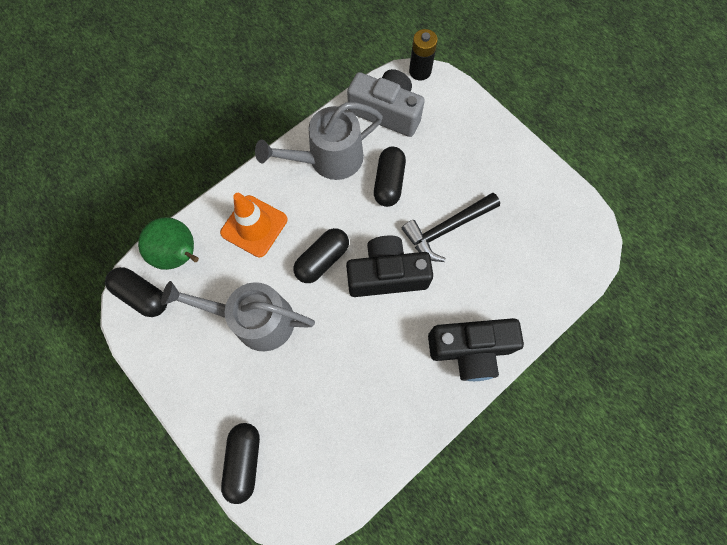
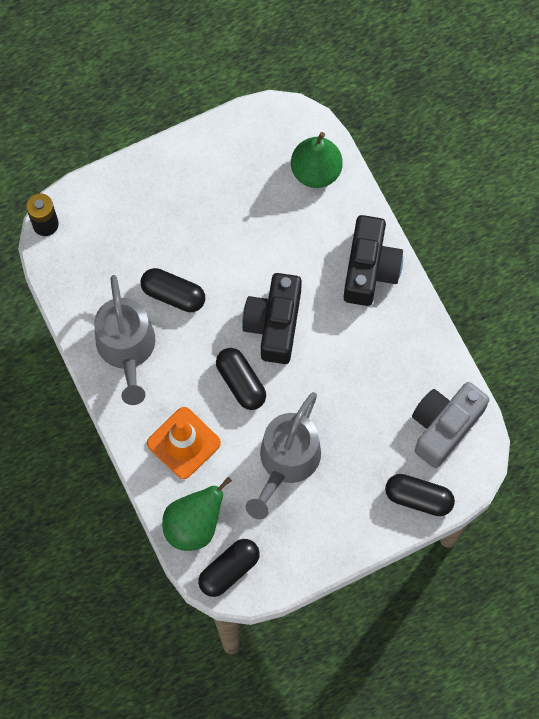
camera: 75 degrees left, 0 degrees up
grey camera [347,69,425,137] -> grey camera moved to [412,382,490,468]
black hammer [402,193,500,262] -> none
none -> green pear [291,132,343,188]

